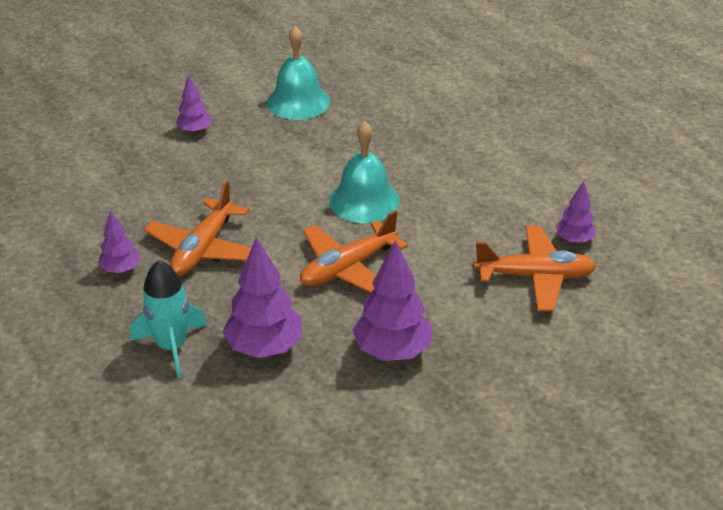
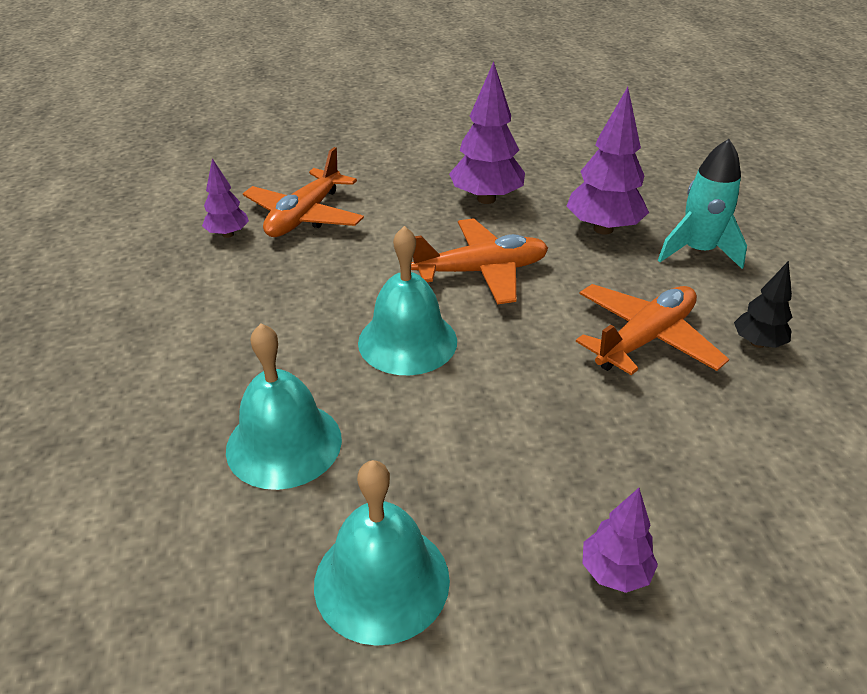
camera: 155 degrees left, 0 degrees up
purple tree [98,210,141,273] -> black tree [734,261,792,348]
orange plane [474,226,596,311] -> orange plane turned 90 degrees counterclockwise [243,147,364,237]
none -> turquoise bell [226,323,342,490]

